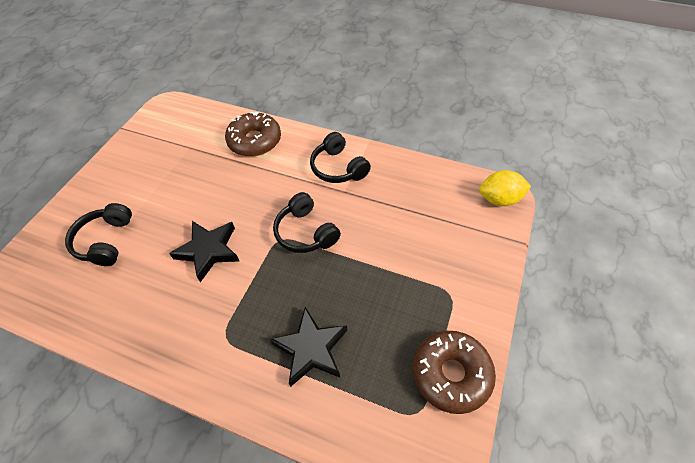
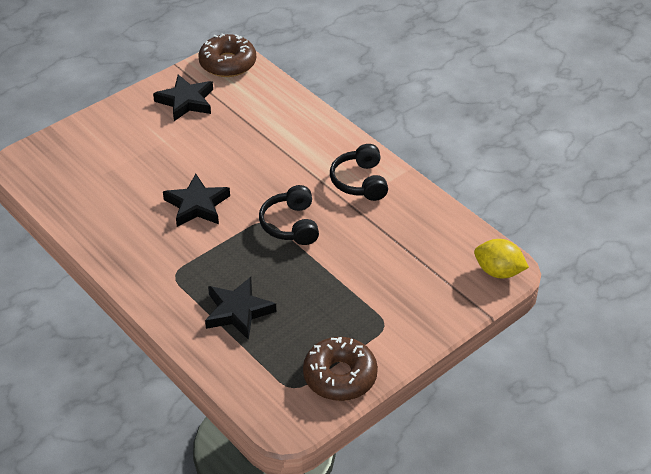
camera: 25 degrees right, 10 degrees down
black headphones [65,203,132,266] -> none
brown donut [225,112,281,157] -> brown donut moved to [198,33,256,77]
none -> black star [153,75,213,121]

